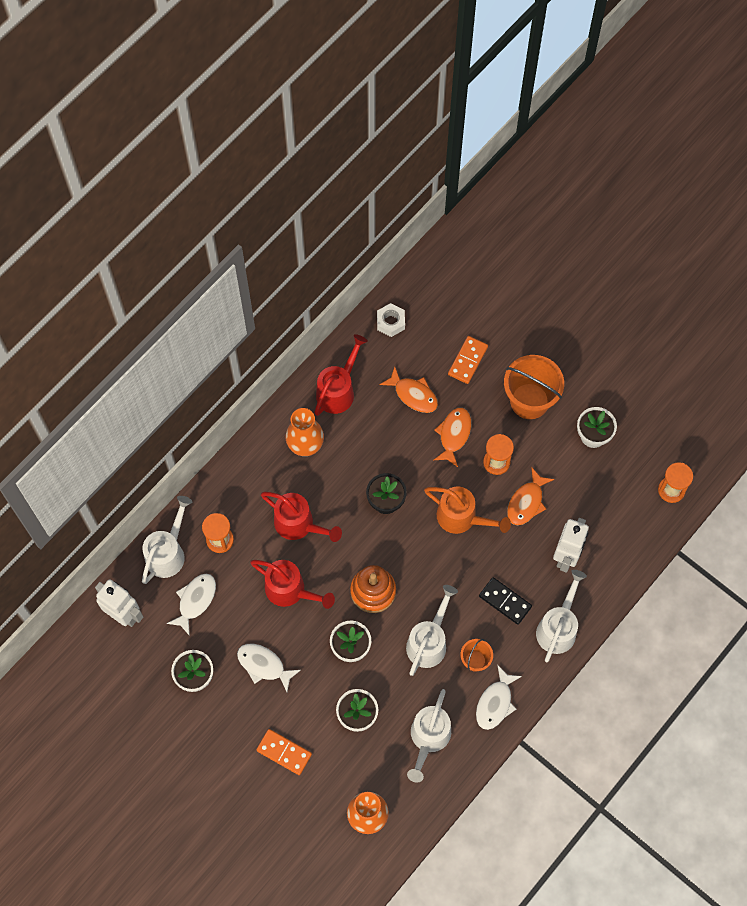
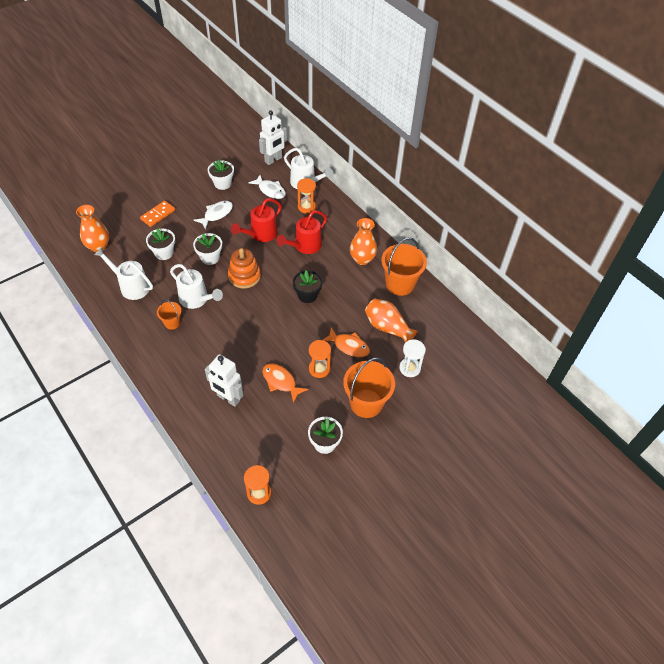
camera: 100 degrees right, 15 degrees down
red watering can [314,334,368,416] -> orange bucket [381,237,427,296]
white nut [377,303,405,337] -> none
orange fish [379,367,438,413] -> orange vase [365,298,418,343]
orange watering can [424,486,511,534] -> none
orange domino [448,336,488,384] -> white hourglass [399,340,426,377]
white fish [476,665,522,730] -> none
black domino [479,577,532,625] -> none
white watering can [536,570,587,662] -> none

